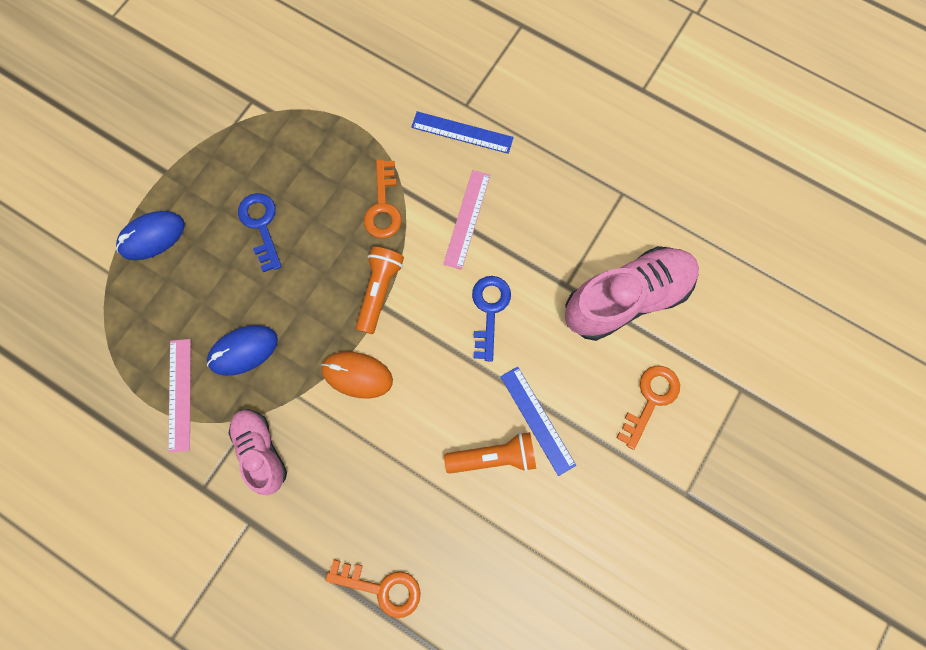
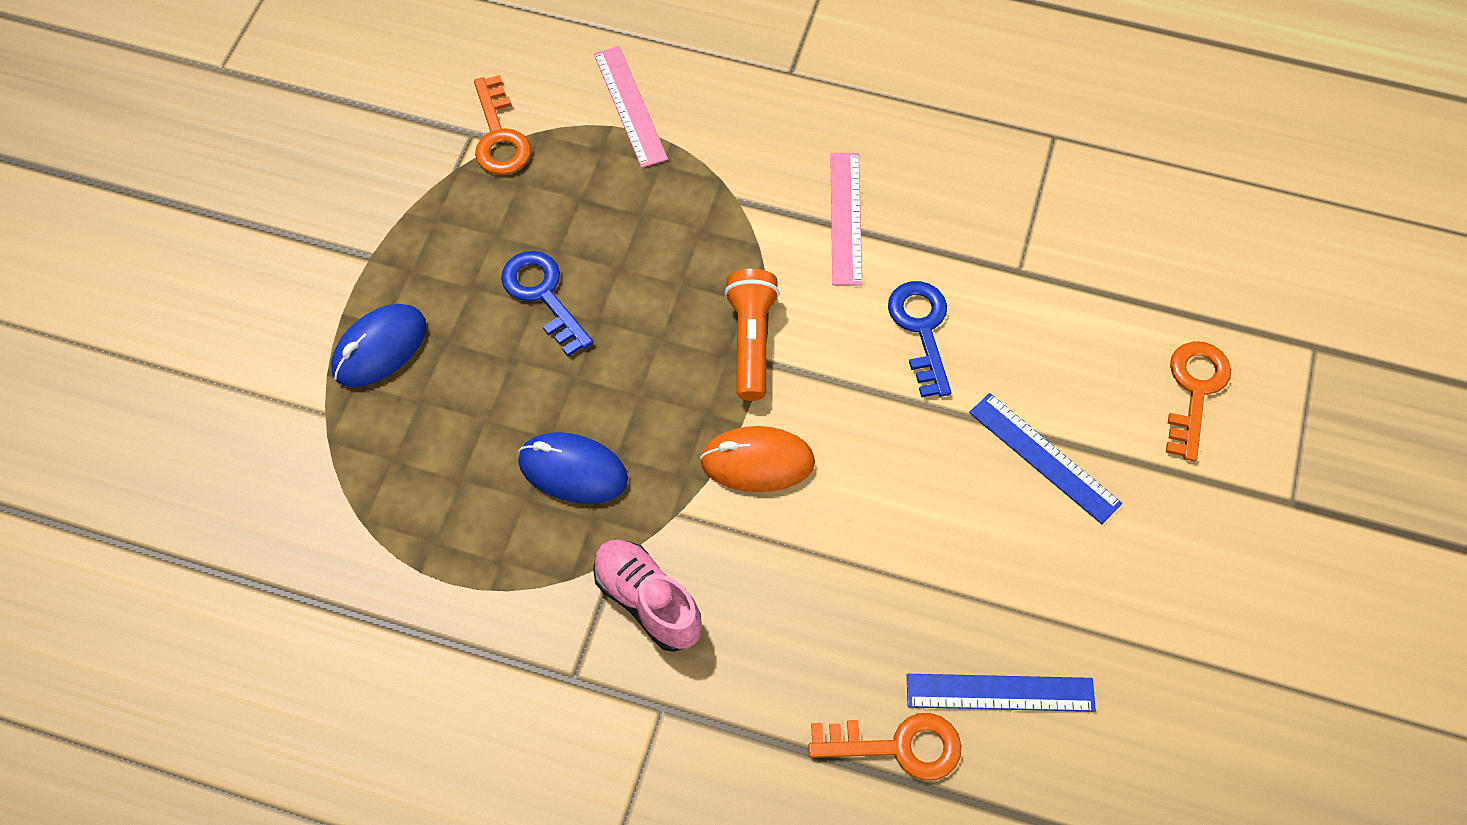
camera: 15 degrees left, 15 degrees down
pink ruler [168,339,191,453] -> pink ruler moved to [594,46,668,168]
blue mouse [207,325,278,376] -> blue mouse turned 60 degrees clockwise [518,432,628,504]
orange key [364,160,402,238] -> orange key moved to [474,75,531,175]
blue ruler [411,111,514,154] -> blue ruler moved to [907,674,1096,712]
orange flashlight [444,432,536,474] -> none
pink shoe [565,246,699,341] -> none

